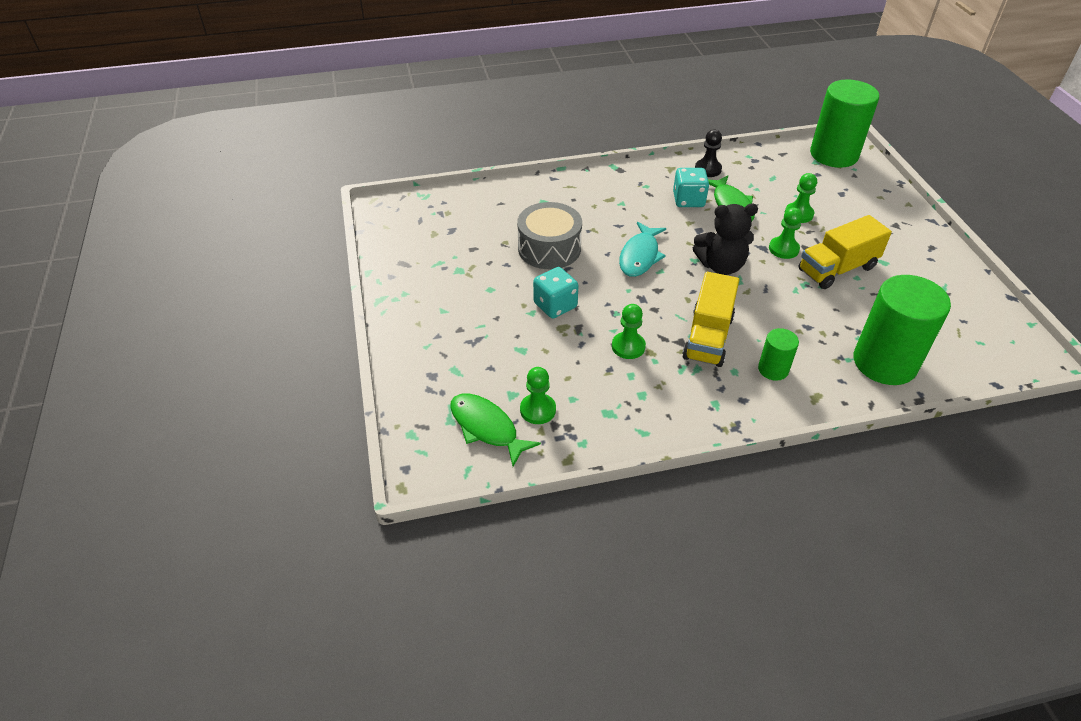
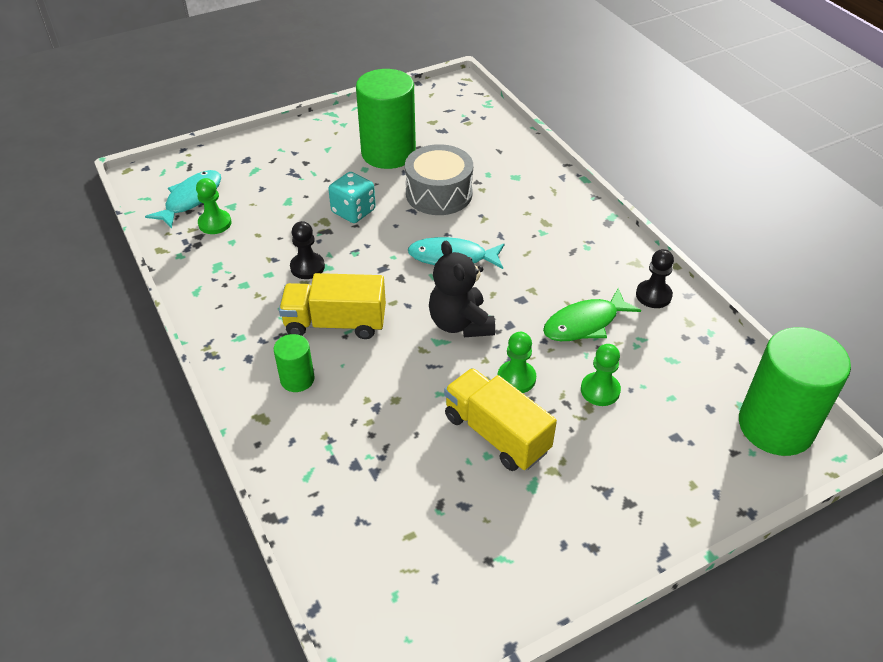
camera: 75 degrees right, 0 degrees up
green fish [450,393,541,466] -> turquoise fish [145,170,221,229]
green pawn [612,304,646,359] -> black pawn [290,221,325,279]
turquoise dice [673,168,709,207] -> none
green cylinder [854,275,951,385] -> green cylinder moved to [356,69,416,169]

